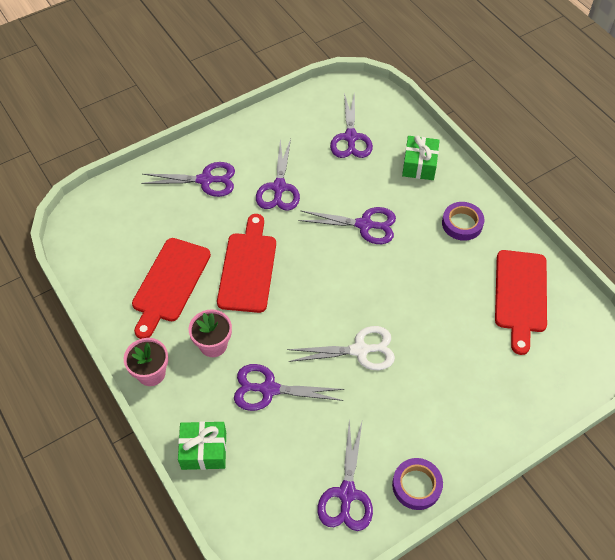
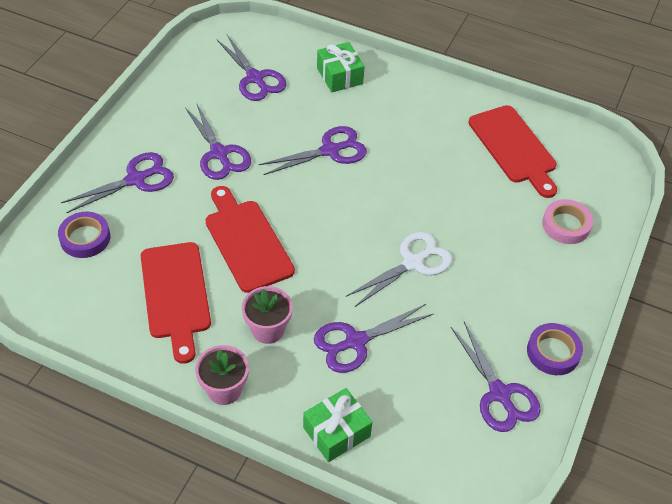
camera: 35 degrees left, 5 degrees down
purple tape [442,202,484,241] -> purple tape moved to [58,212,110,258]
none -> pink tape [542,199,593,244]

